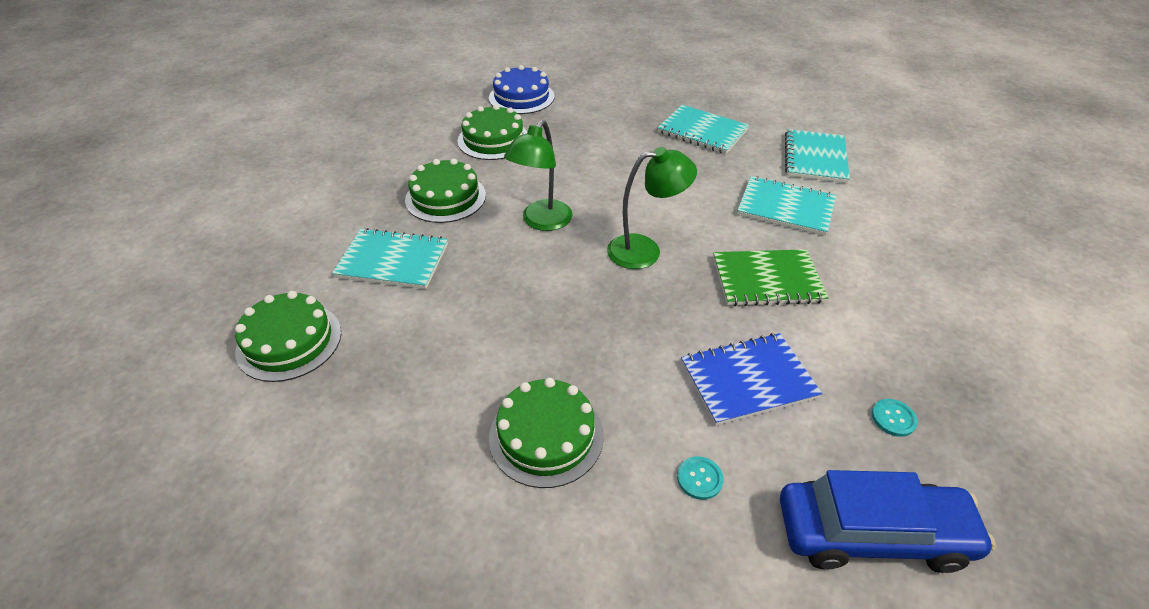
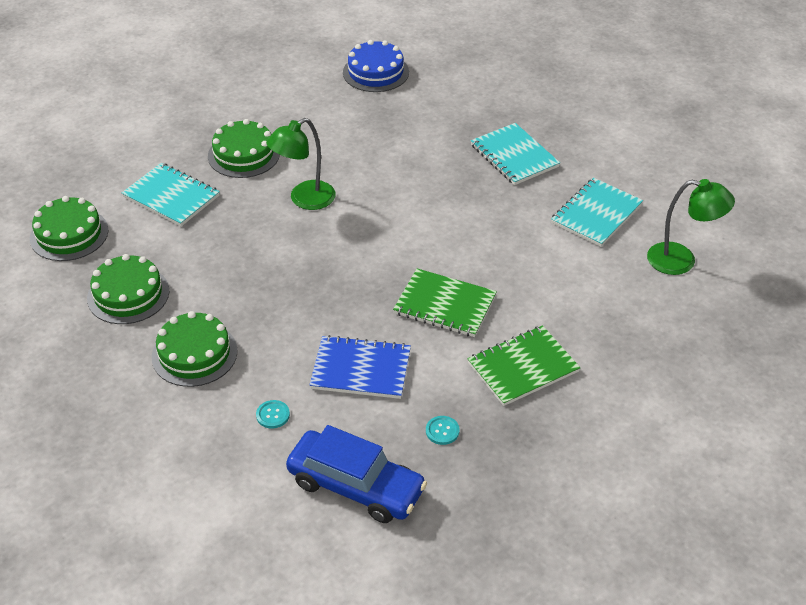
camera: 25 degrees right, 0 degrees up
green cake [458,104,527,160] -> green cake moved to [87,254,169,324]
green lamp [607,147,697,269] -> green lamp moved to [647,179,735,275]
turquoise notebook [737,176,836,236] -> none
none -> green notebook [467,325,580,406]

